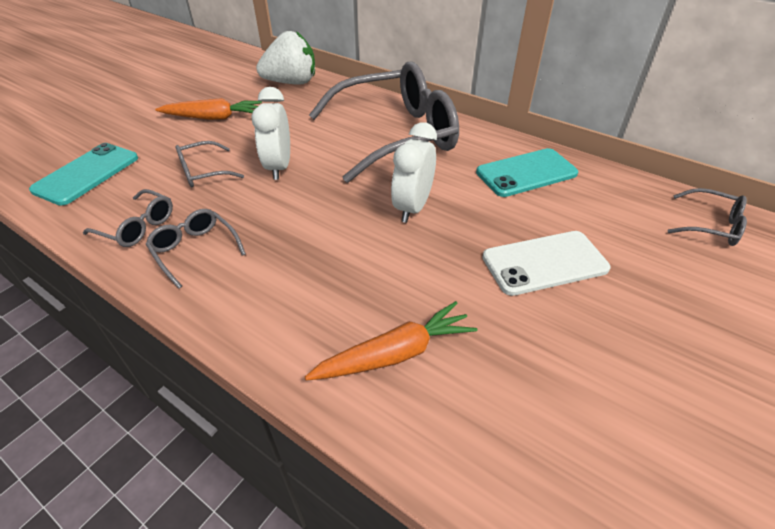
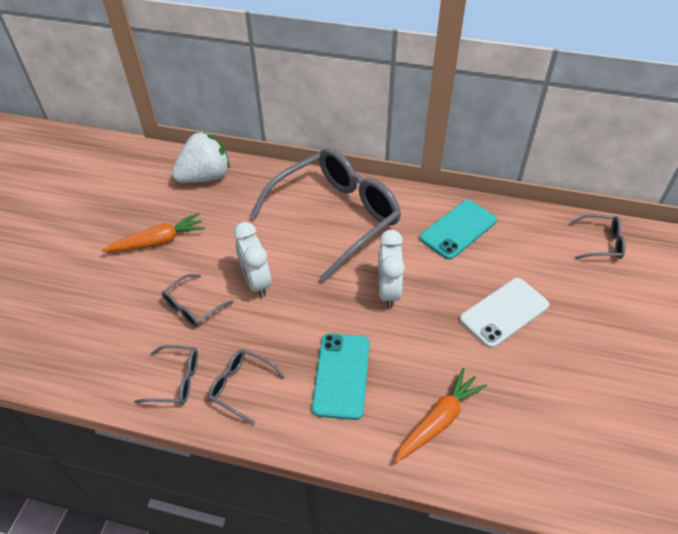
camera: 20 degrees left, 5 degrees up
turquoise phone [29,143,138,206] -> turquoise phone moved to [312,333,370,420]

